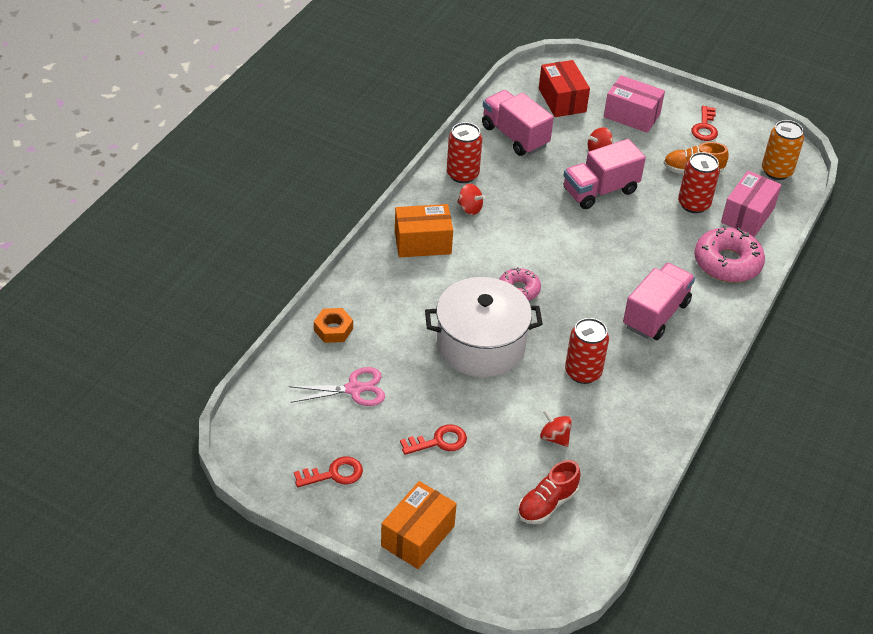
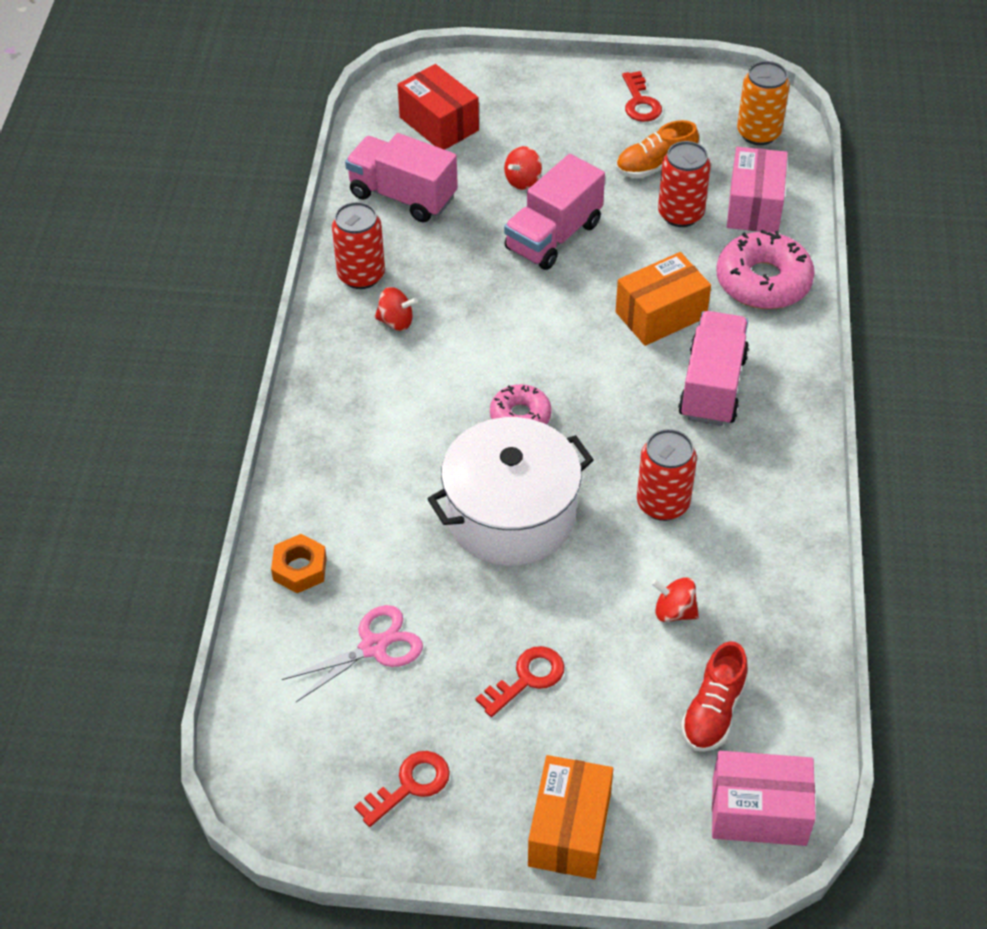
camera: 20 degrees left, 5 degrees up
orange box [395,204,453,257] -> orange box moved to [615,252,711,346]
pink box [604,75,665,133] -> pink box moved to [712,751,816,846]

